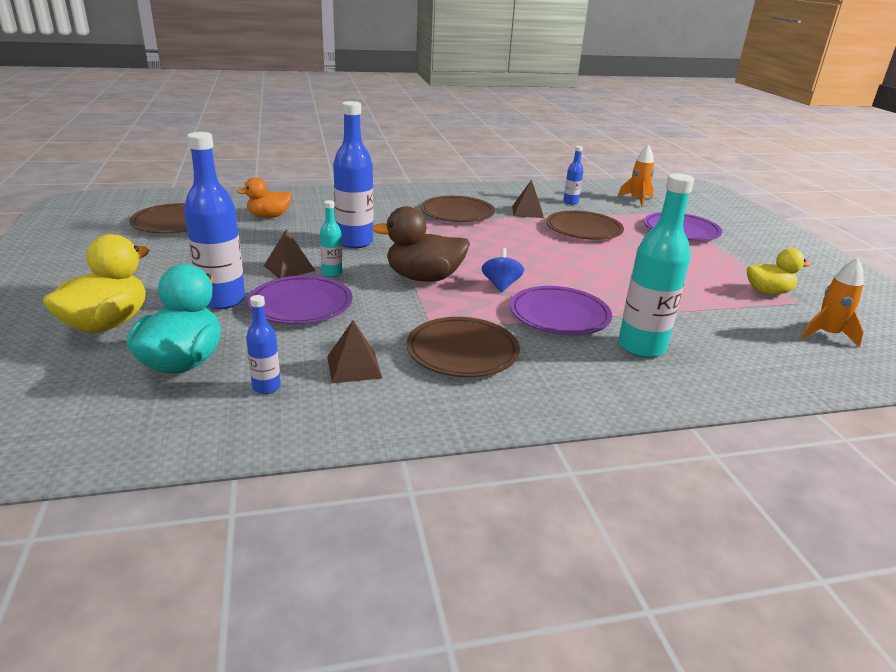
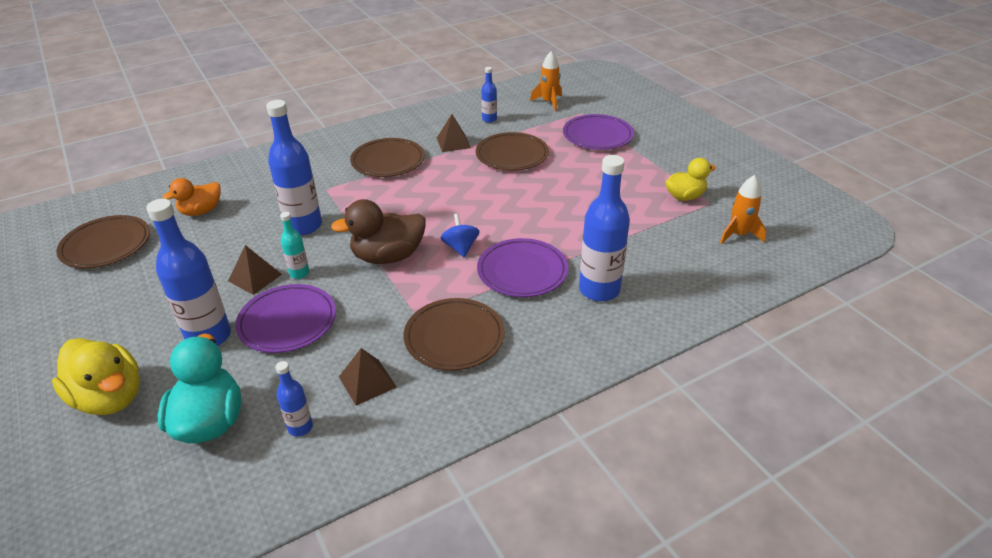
camera: 15 degrees left, 10 degrees up
yellow duck [43,234,149,333] -> yellow duck turned 120 degrees clockwise [52,338,140,415]
turquoise bottle [618,173,694,358] -> blue bottle [579,155,630,301]

